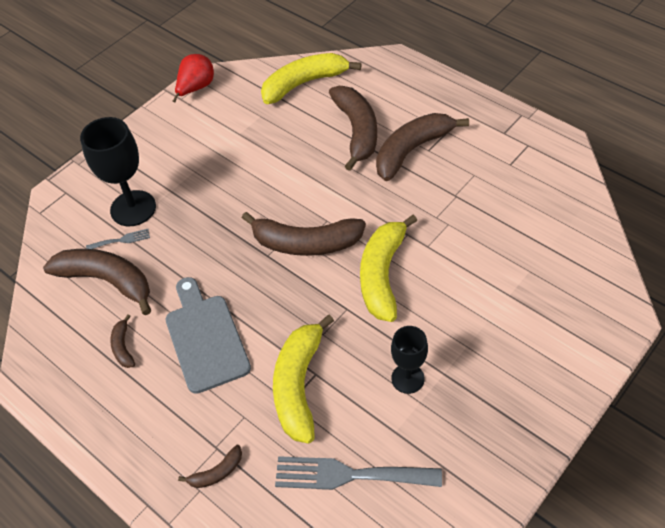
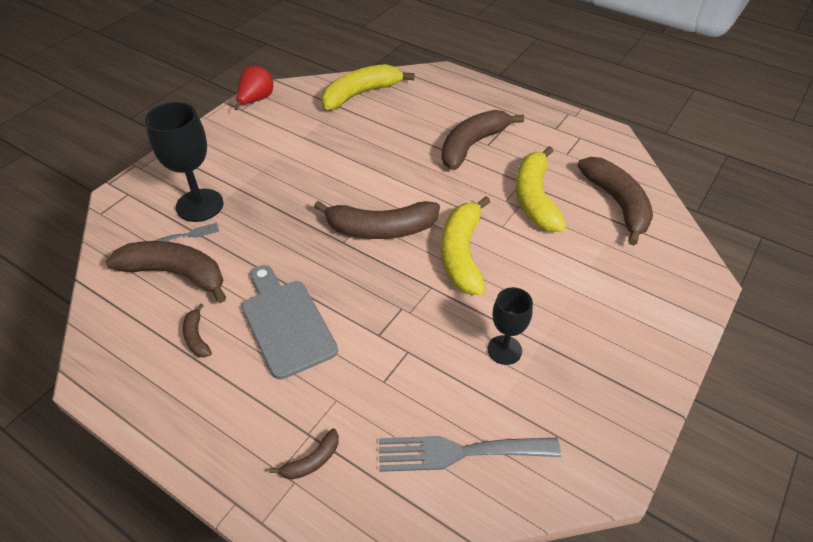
camera: 10 degrees left, 5 degrees down
yellow banana [273,315,334,444] -> yellow banana moved to [516,146,566,232]
brown banana [329,86,377,171] -> brown banana moved to [577,157,653,245]

